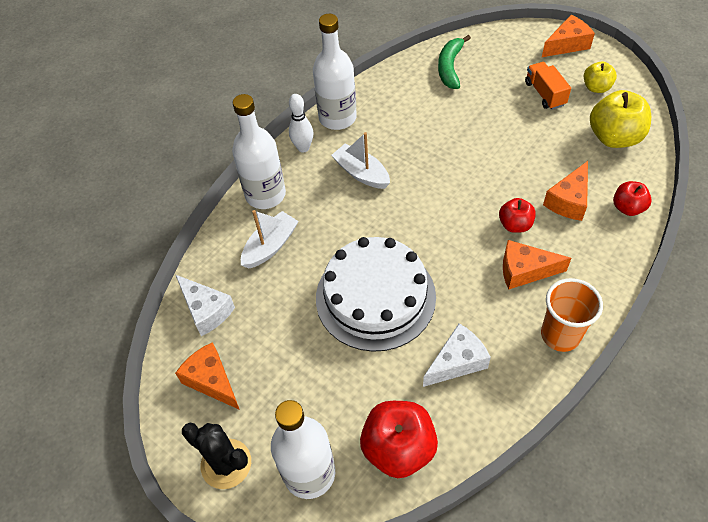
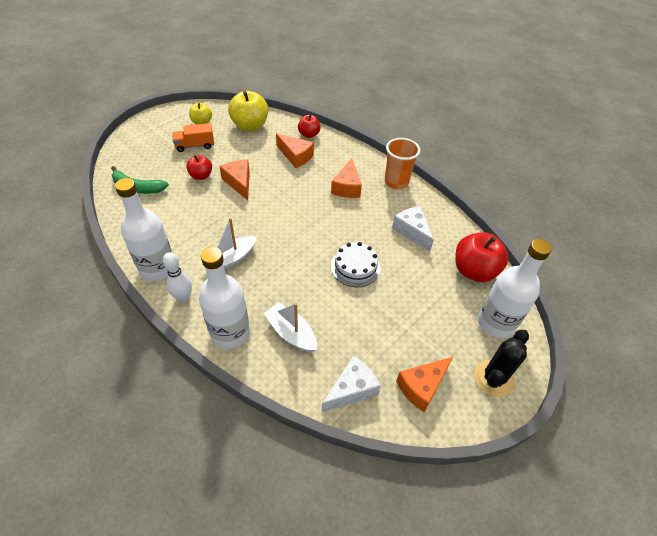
camera: 90 degrees left, 5 degrees down
white cake [316,237,436,352] -> white cake [331,242,381,287], size x0.54
red apple [499,198,536,233] -> red apple moved to [186,155,212,180]
orange cheese [542,15,595,57] -> orange cheese moved to [219,159,250,201]

